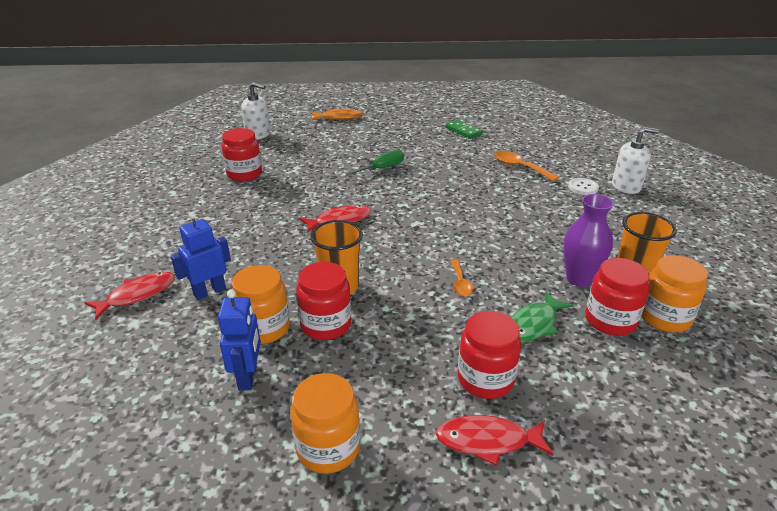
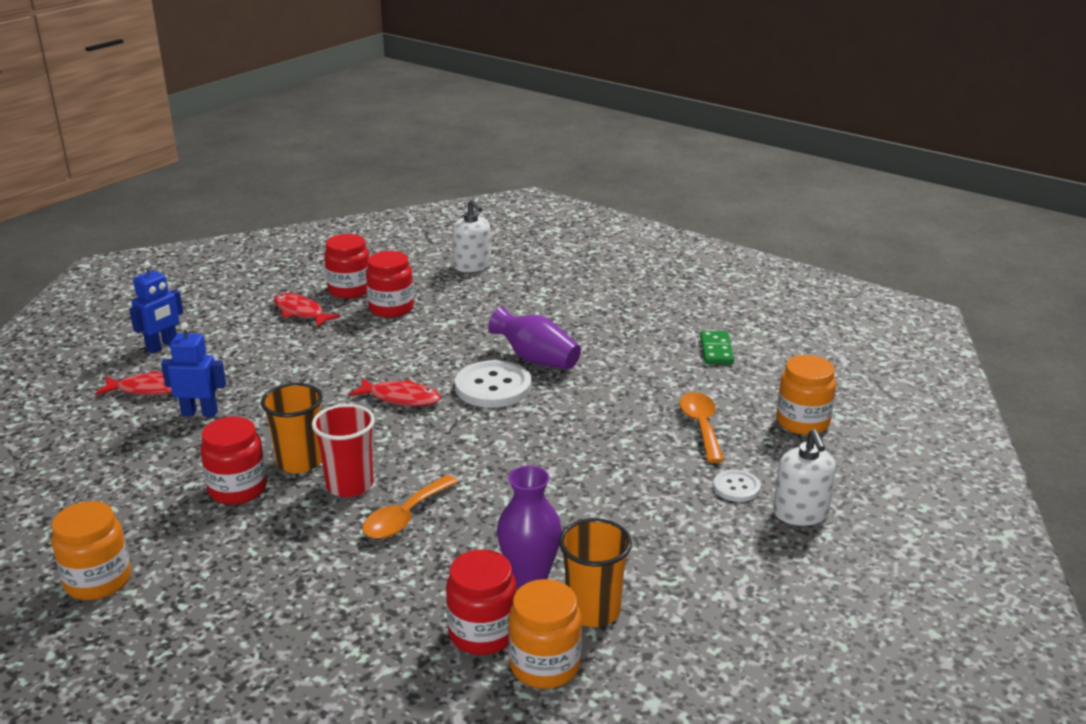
camera: 40 degrees right, 5 degrees down
blue robot [218,289,261,390] -> blue robot moved to [129,261,183,353]
orange jar [232,265,290,344] -> orange jar moved to [776,355,836,435]
orange fish [312,109,364,120] -> none
green screwdriver [345,149,404,175] -> purple vase [488,307,581,370]
red fish [436,415,553,466] -> red fish moved to [274,293,341,328]
orange spoon [450,260,474,297] -> orange spoon [362,475,458,539], size x1.56
red jar [458,311,521,399] -> red jar moved to [324,234,369,299]
green fish [511,291,573,343] -> none
white soap dispenser [612,127,659,194] -> white soap dispenser turned 45 degrees clockwise [773,429,836,526]
none -> red cup [312,404,375,497]
none -> white button [455,360,531,408]

